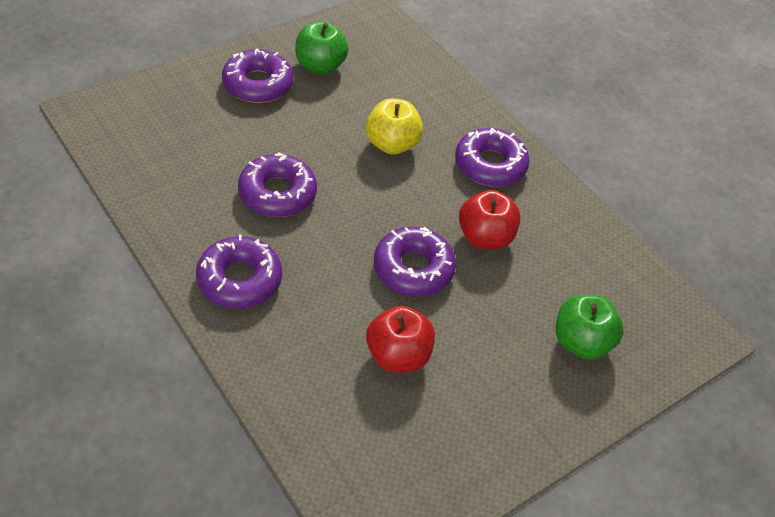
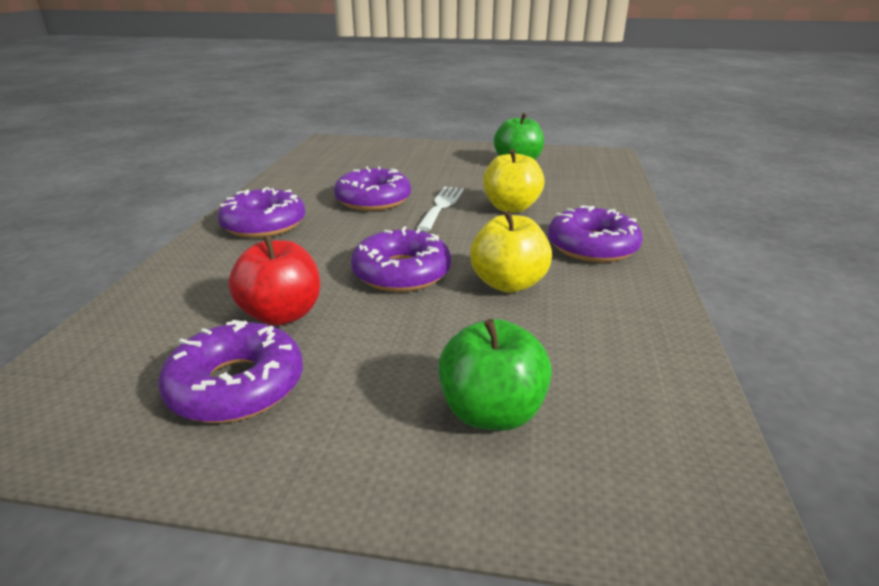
camera: 50 degrees right, 20 degrees down
purple donut [222,49,293,103] -> purple donut moved to [158,320,303,423]
red apple [459,190,521,250] -> yellow apple [470,211,552,293]
none -> white fork [417,186,464,231]

